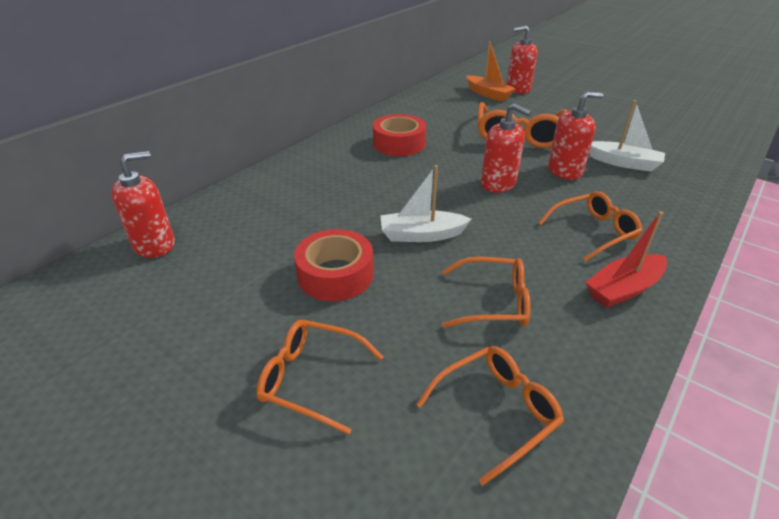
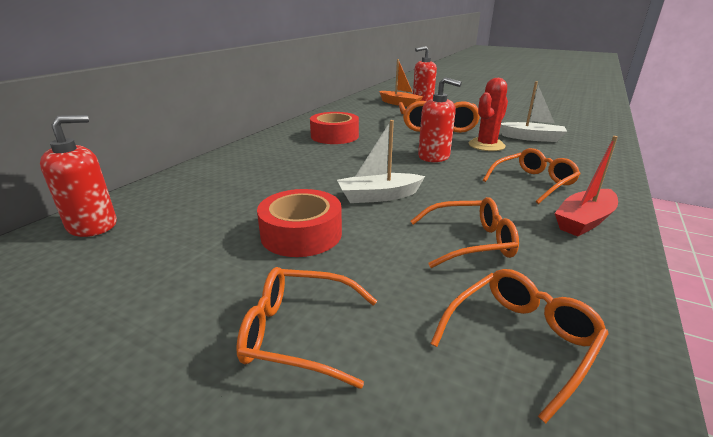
camera: 10 degrees left, 10 degrees down
red soap dispenser [548,92,603,180] -> red cactus [469,78,508,151]

